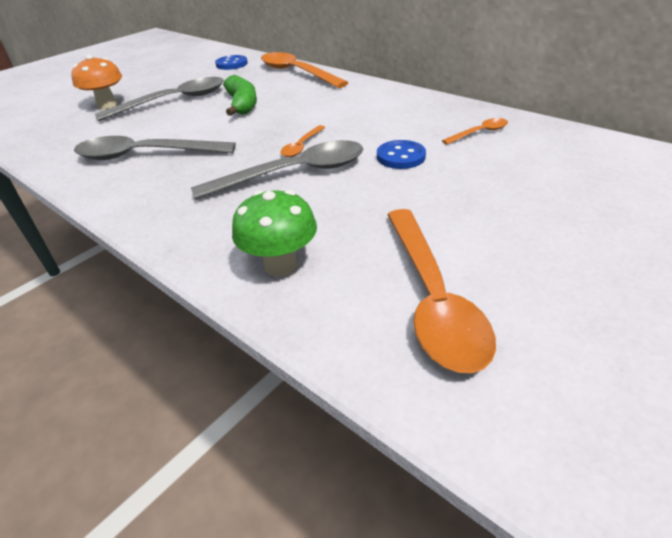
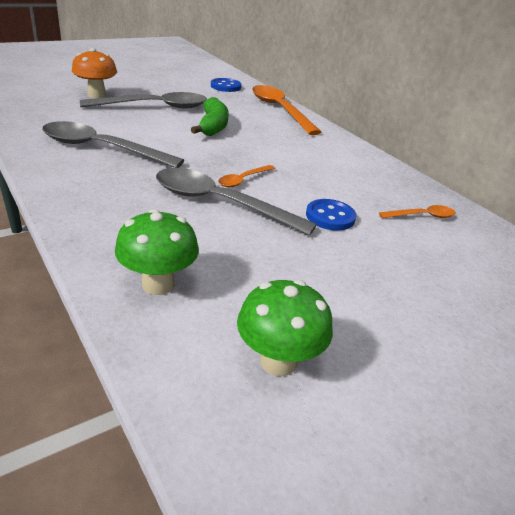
camera: 10 degrees right, 5 degrees down
grey spoon [191,140,363,200] -> grey spoon turned 150 degrees counterclockwise [156,168,317,236]
orange spoon [387,209,496,373] -> green mushroom [237,280,333,376]

